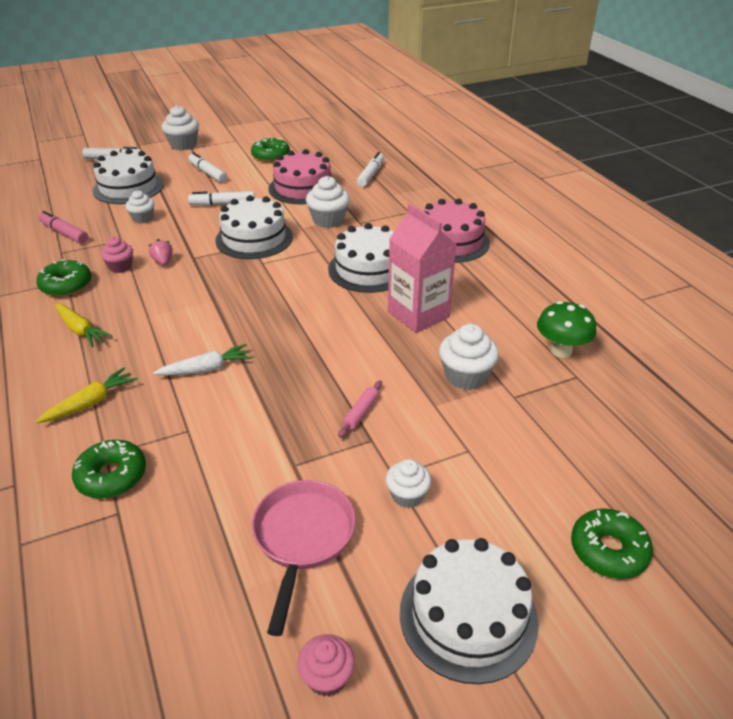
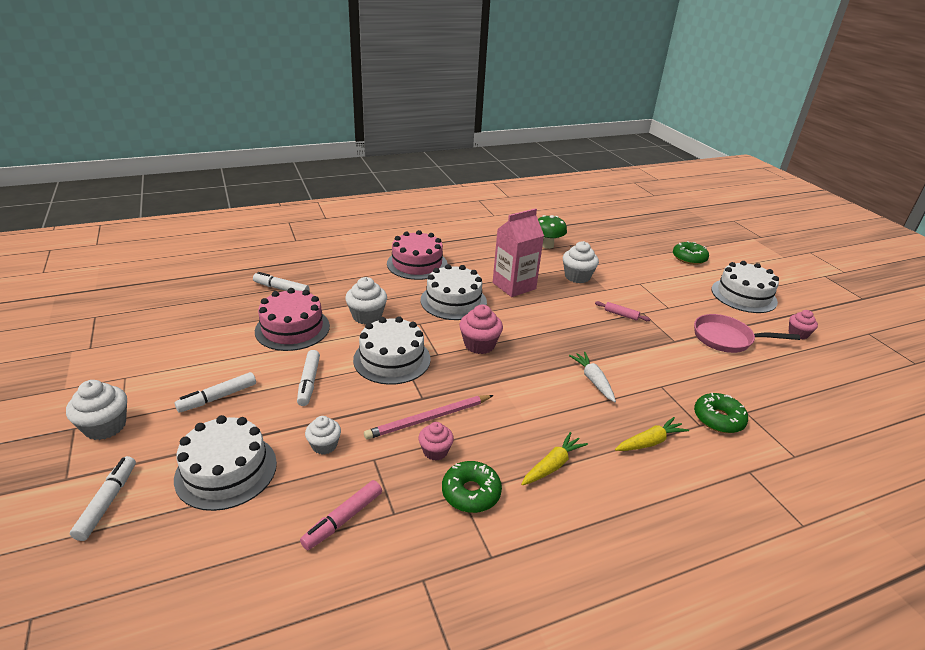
camera: 90 degrees left, 5 degrees down
yellow carrot [35,367,137,423] -> yellow carrot turned 105 degrees clockwise [615,417,689,451]
pink strawberry [148,239,173,265] -> pink pencil [364,395,494,439]
green donut [251,137,290,162] -> none
white cupcake [386,459,431,508] -> none
none -> pink cupcake [459,305,503,354]

